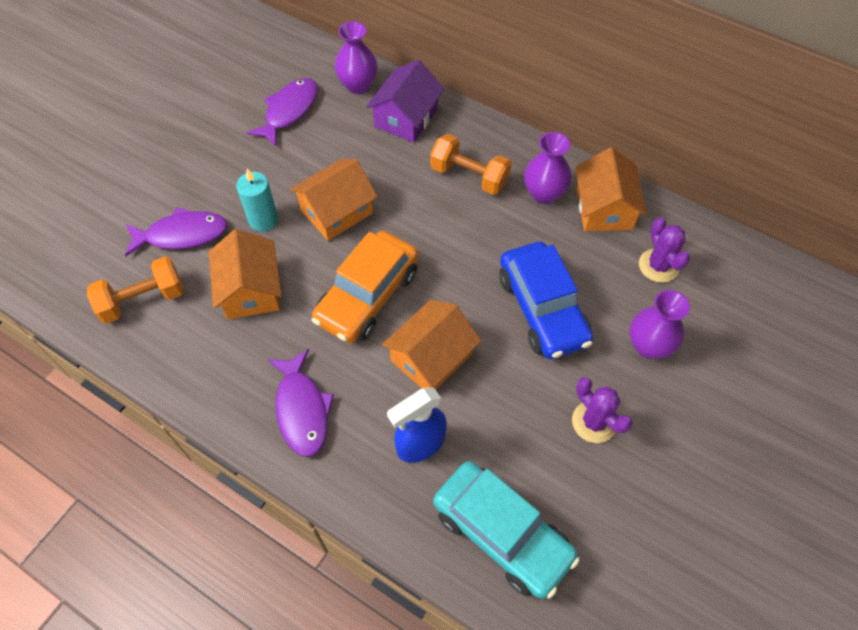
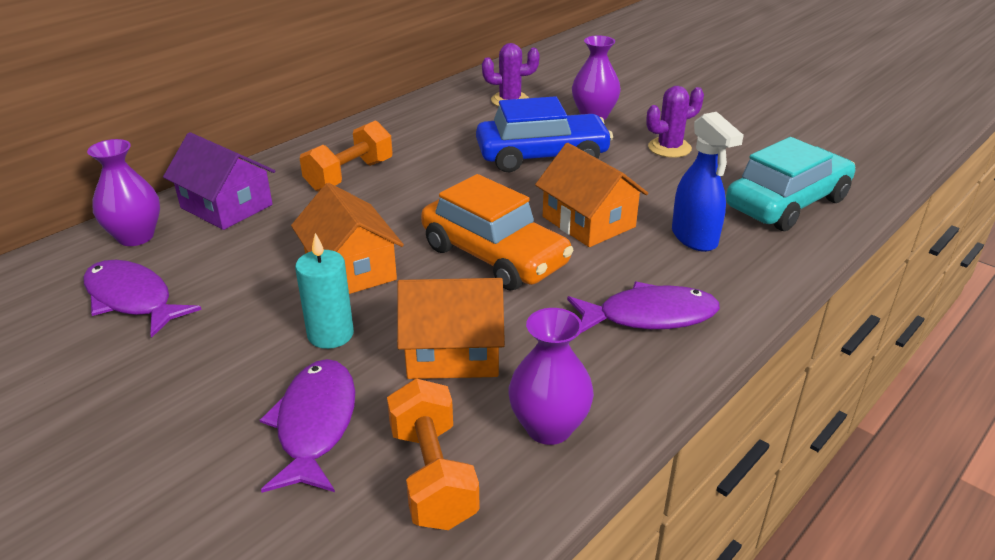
camera: 80 degrees left, 25 degrees down
purple vase [524,132,572,204] -> purple vase moved to [508,308,594,445]
orange house [575,147,647,232] -> none

